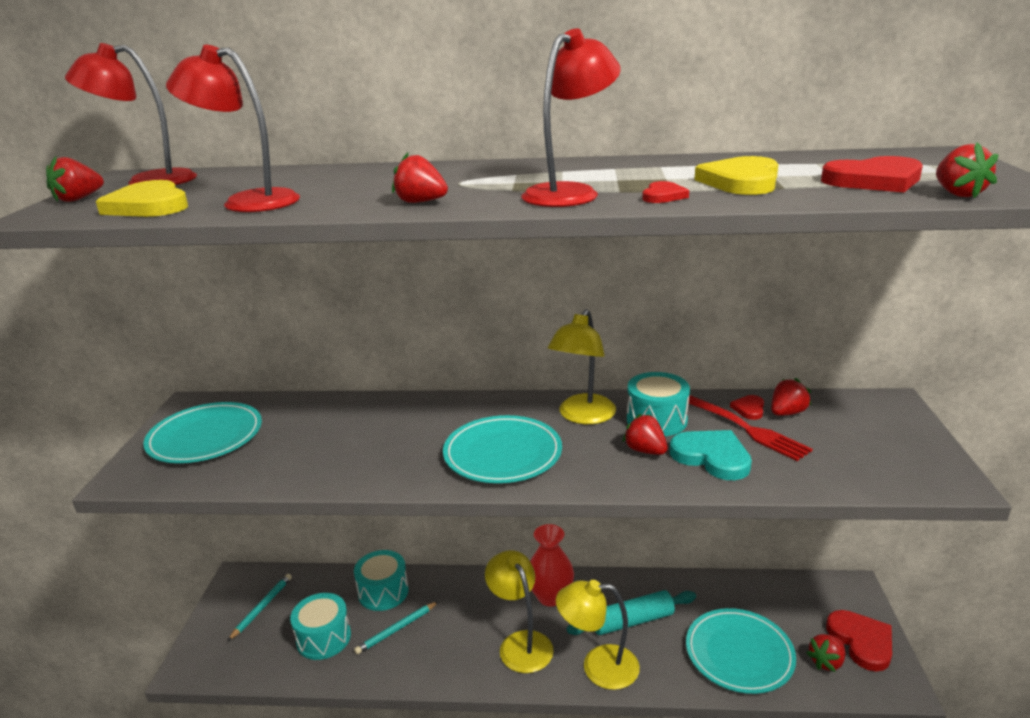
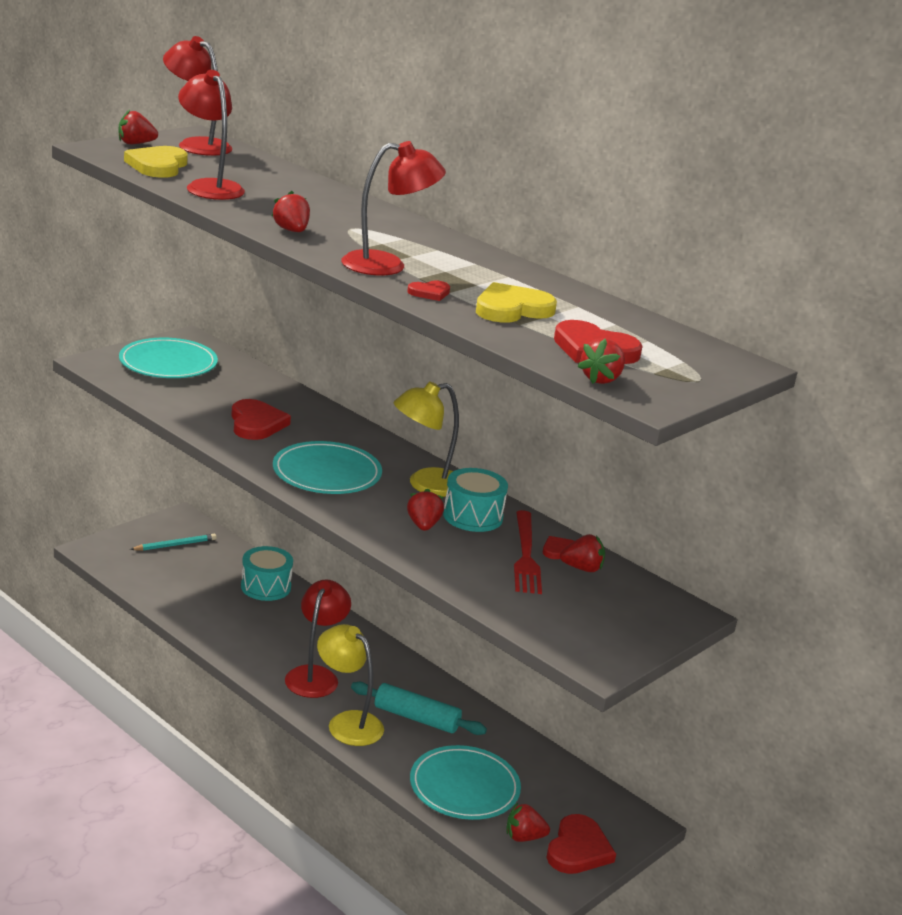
camera: 35 degrees right, 0 degrees up
turquoise drum [290,593,351,660] -> none
turquoise pencil [354,601,439,655] -> none
yellow lamp [485,550,554,673] -> red lamp [285,580,351,698]
red vase [530,524,574,607] -> none
turquoise heart [670,430,752,480] -> none
none -> red heart [231,399,291,440]

